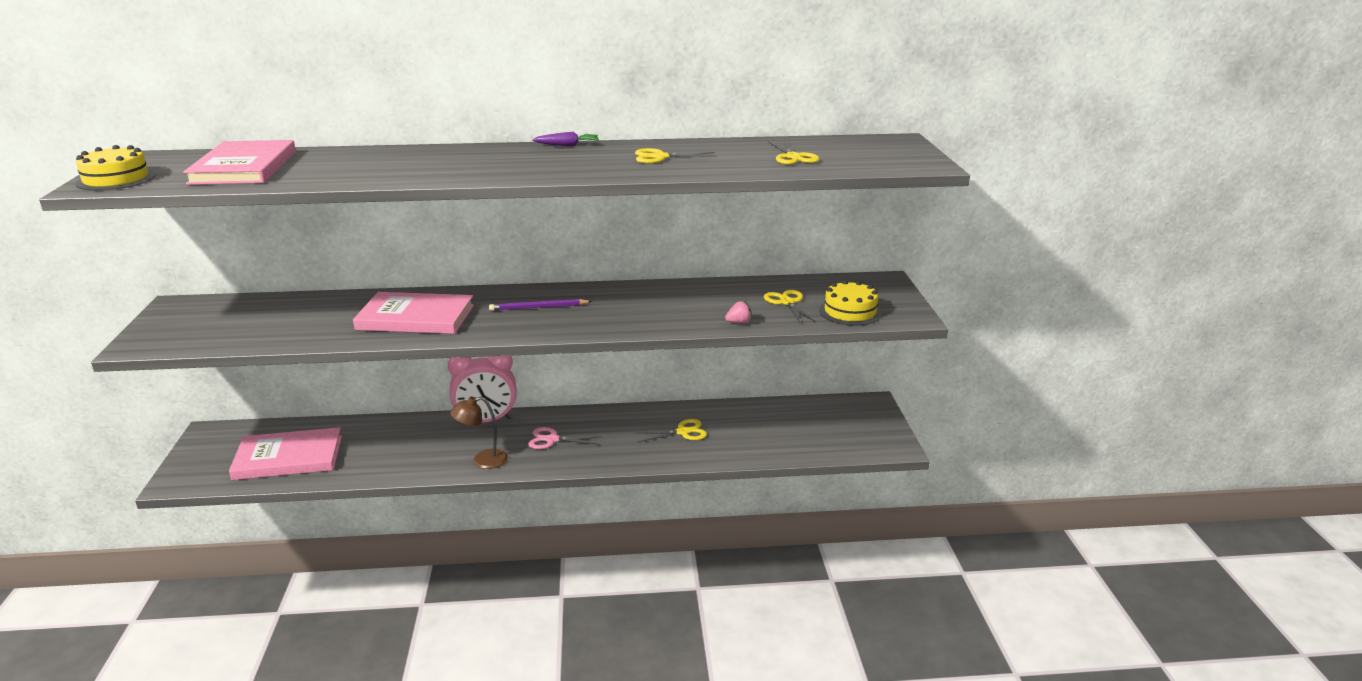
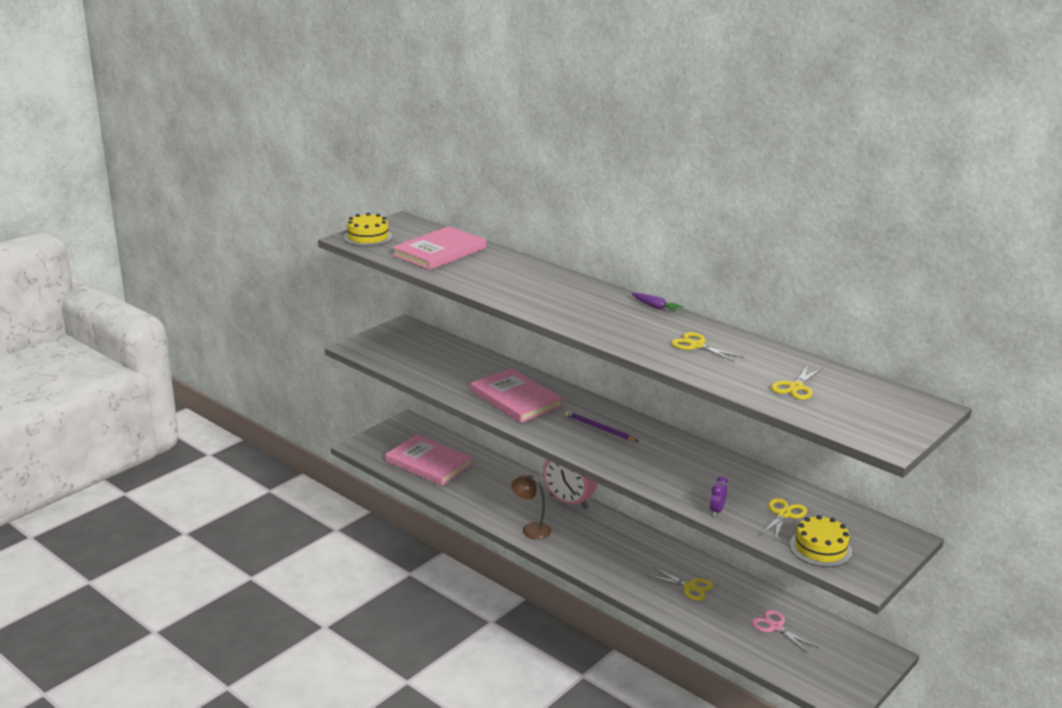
camera: 45 degrees right, 0 degrees up
pink scissors [528,427,602,449] -> pink scissors moved to [751,610,818,654]
pink strawberry [725,301,752,323] -> purple clock [710,476,728,516]

